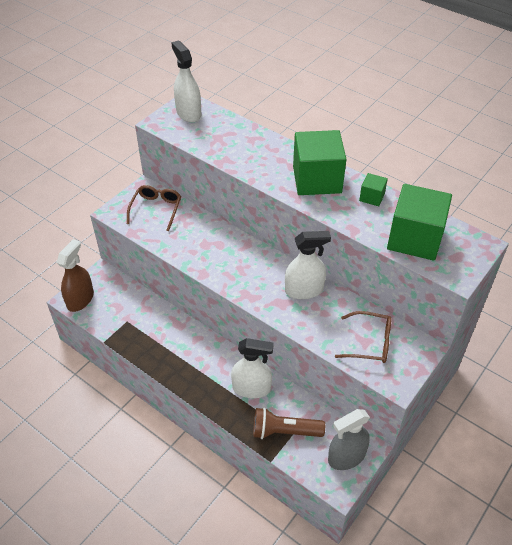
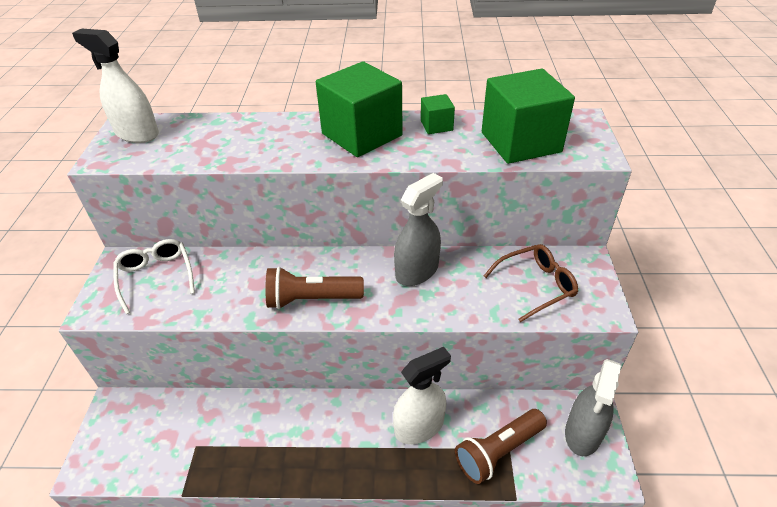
camera: 35 degrees left, 5 degrees down
brown spray bottle [57,239,94,312] -> none
brown glasses [127,185,181,231] -> white glasses [113,239,195,314]
white spray bottle [285,231,331,299] -> grey spray bottle [394,173,443,286]
none -> brown flashlight [265,267,364,309]

